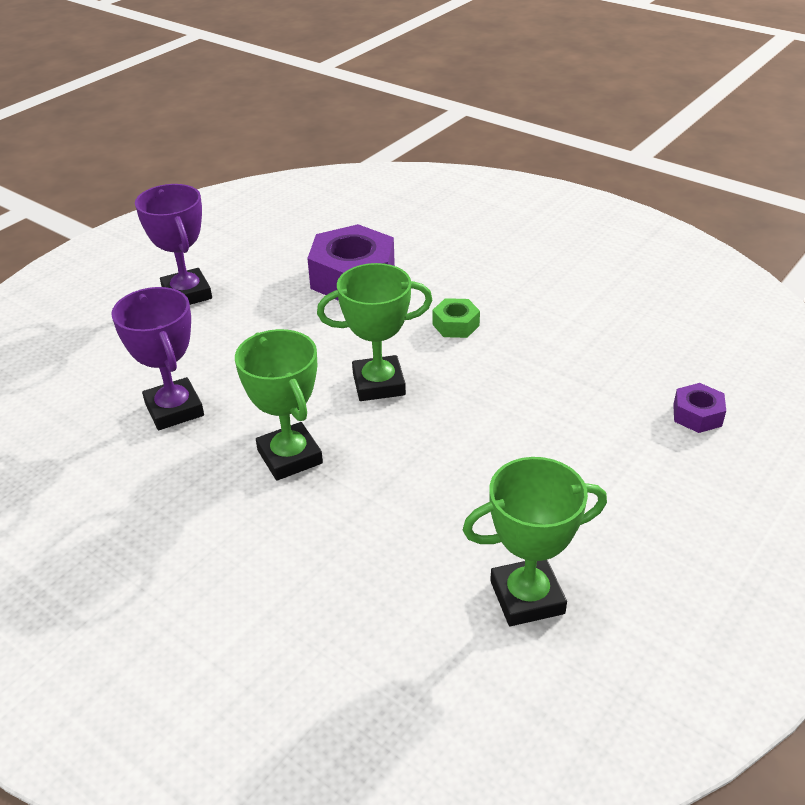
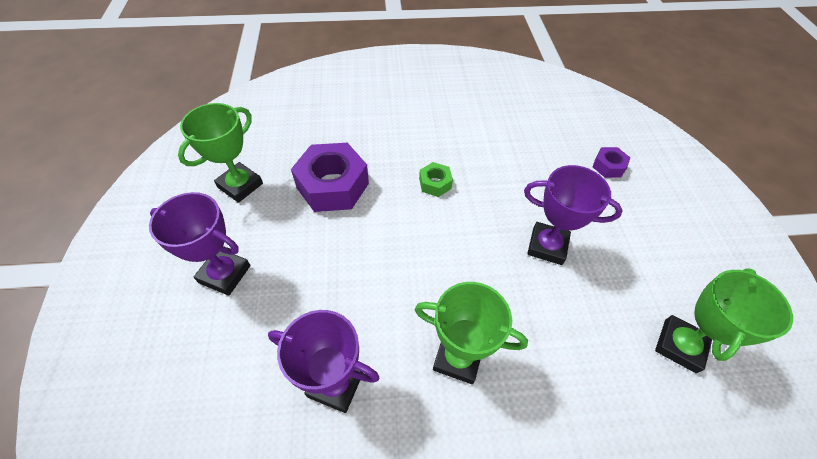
camera: 45 degrees left, 15 degrees up
green trophy [317,263,432,401] -> green trophy moved to [178,103,263,203]
none -> purple trophy [524,165,623,265]

